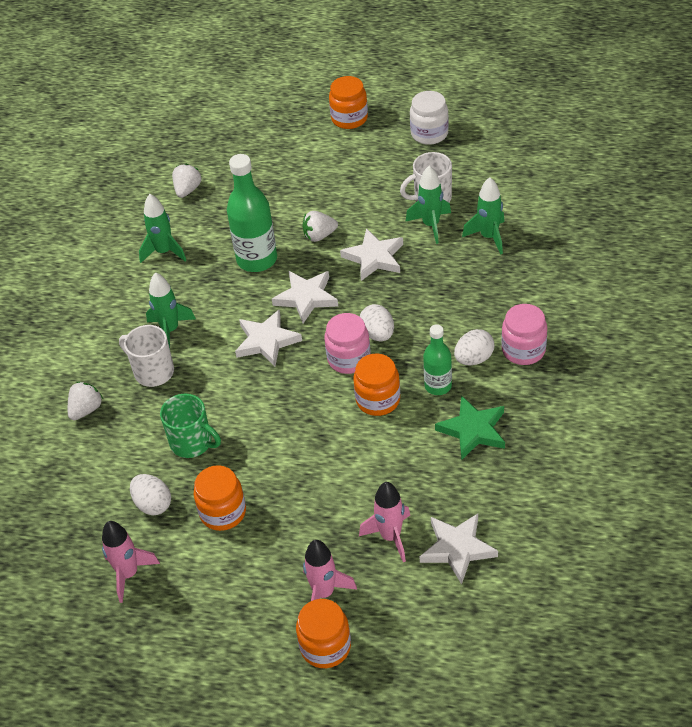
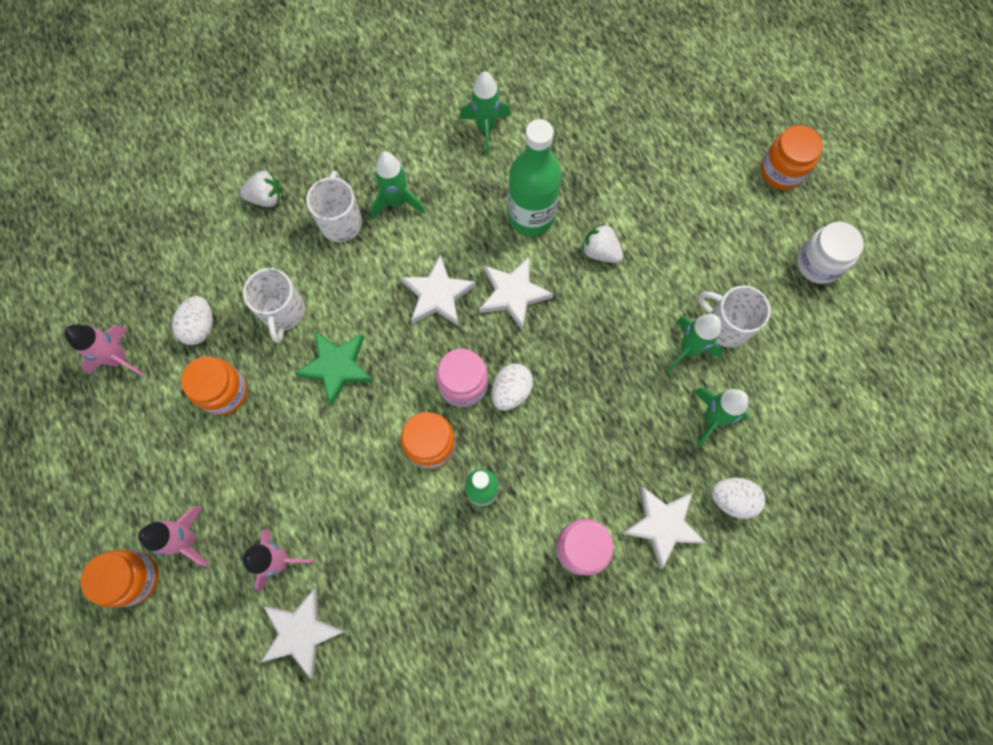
camera: 50 degrees right, 25 degrees up
green mug [160,394,221,458] -> white mug [243,268,305,343]
white strawberry [172,164,201,198] -> none
white star [340,228,403,281] -> white star moved to [621,486,706,569]
green star [435,395,505,459] -> green star moved to [294,331,374,406]
white egg [454,329,494,365] -> white egg moved to [711,478,765,519]

